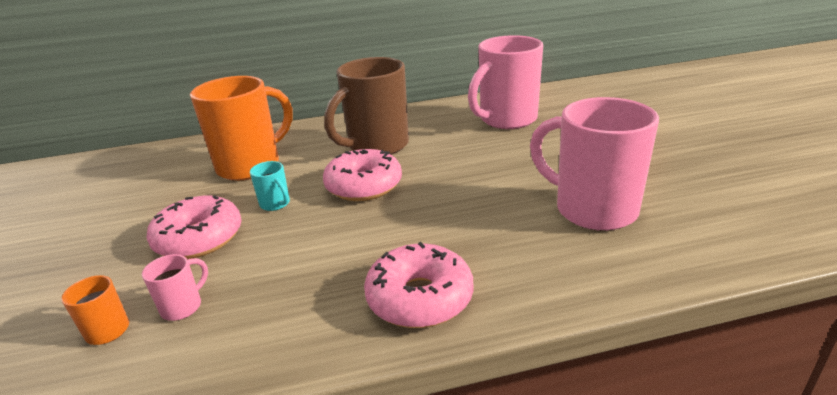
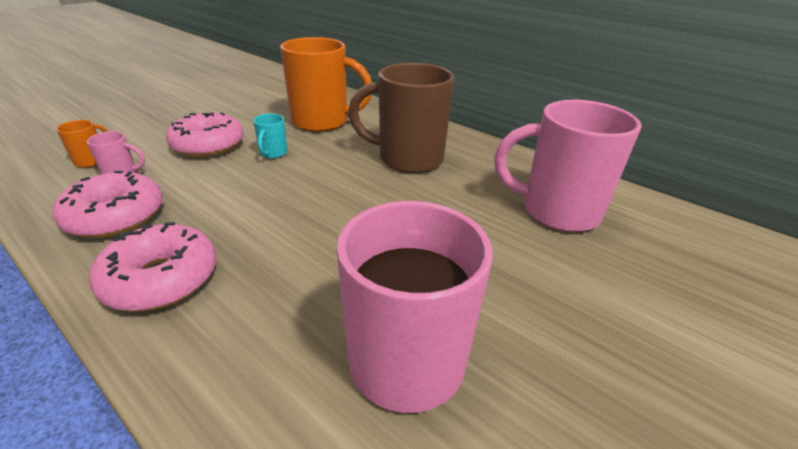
camera: 50 degrees right, 5 degrees up
pink donut [323,149,402,201] -> pink donut moved to [53,171,163,238]

